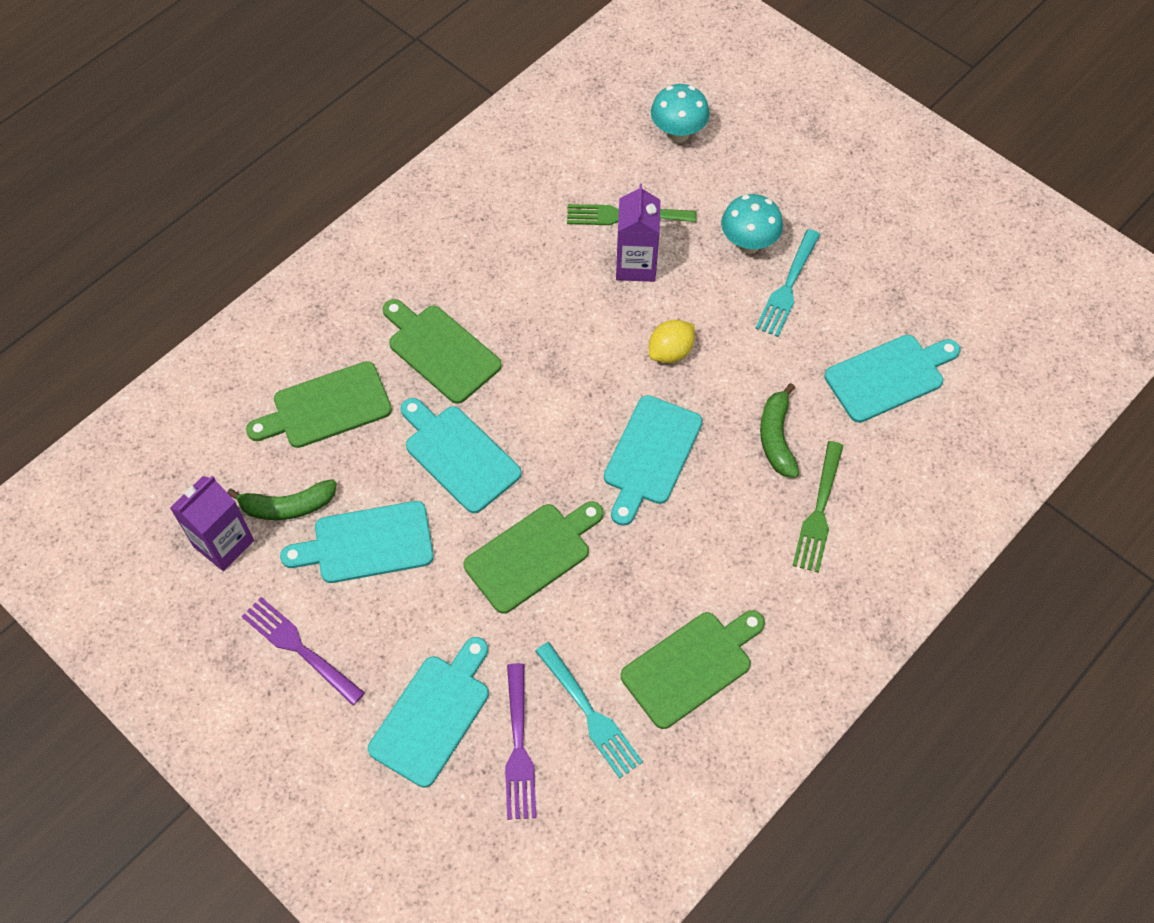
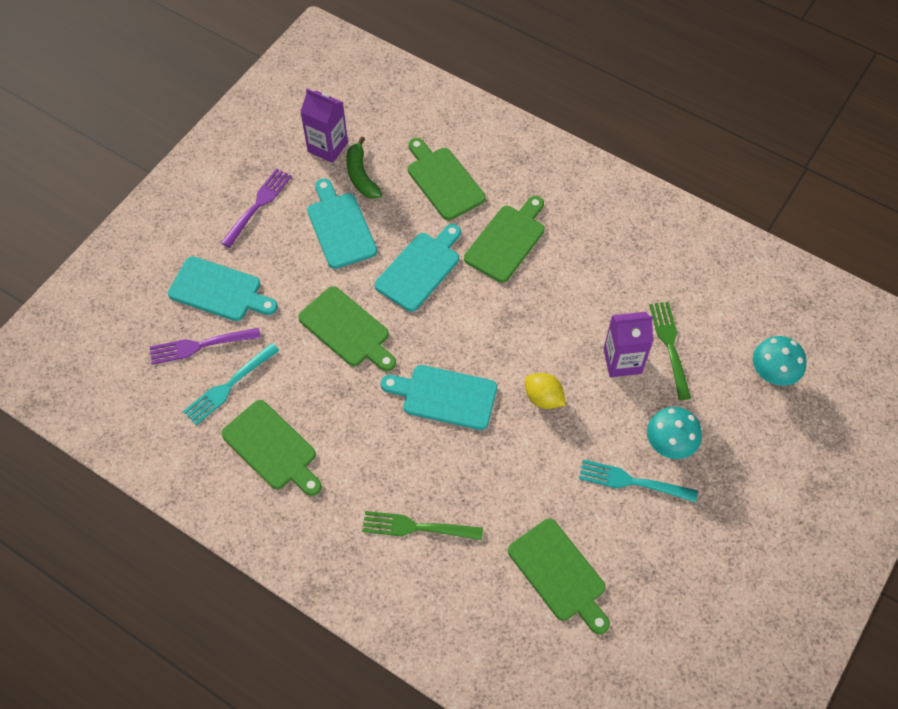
camera: 80 degrees right, 0 degrees up
green banana [760,383,800,478] -> none
turquoise cutting board [824,335,960,423] -> green cutting board [508,519,610,634]

